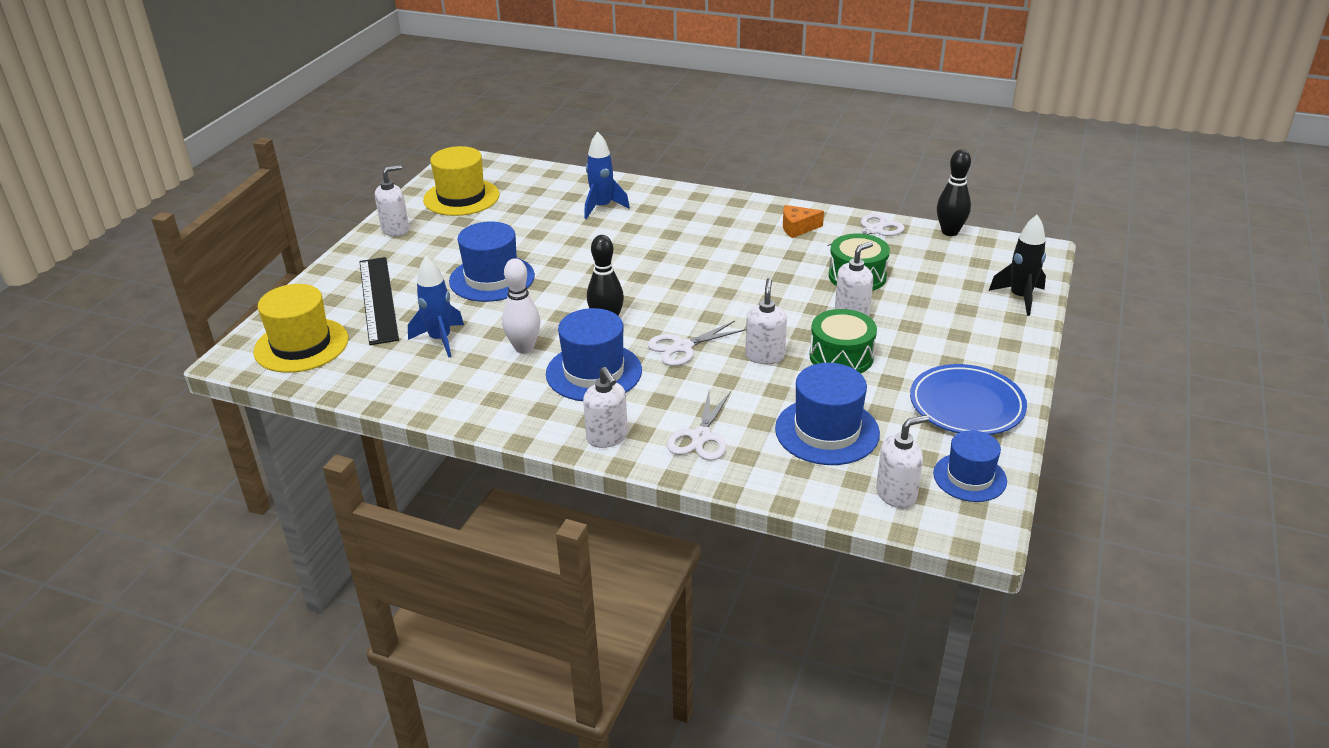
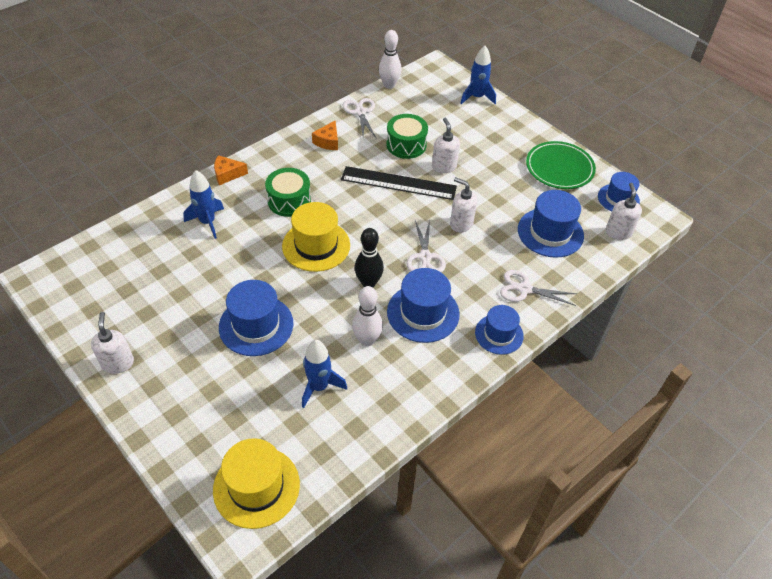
camera: 65 degrees left, 15 degrees up
black ruler [360,257,399,345] -> black ruler moved to [341,166,457,200]
yellow hat [423,146,500,216] -> yellow hat moved to [282,202,350,272]
white soap dispenser [583,367,628,448] -> blue hat [475,305,524,355]
white scissors [667,391,731,461] -> white scissors turned 150 degrees clockwise [500,270,577,306]
green drum [810,309,877,373] -> green drum moved to [265,168,311,217]
blue plate [910,364,1027,435] -> green plate [526,141,596,189]
black bowling pin [937,149,971,236] -> white bowling pin [379,30,401,89]
black rocket [989,215,1046,316] -> blue rocket [460,46,496,104]
none -> orange cheese [214,155,248,185]

